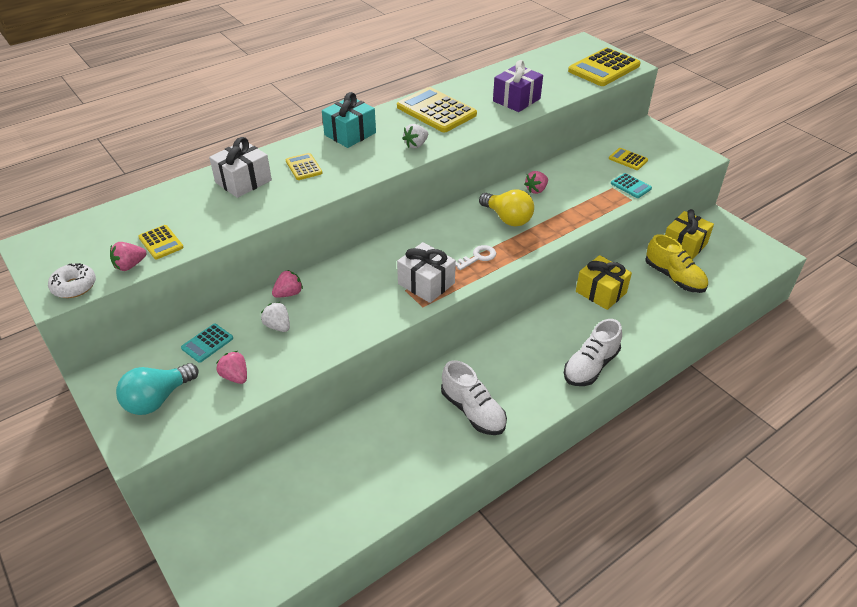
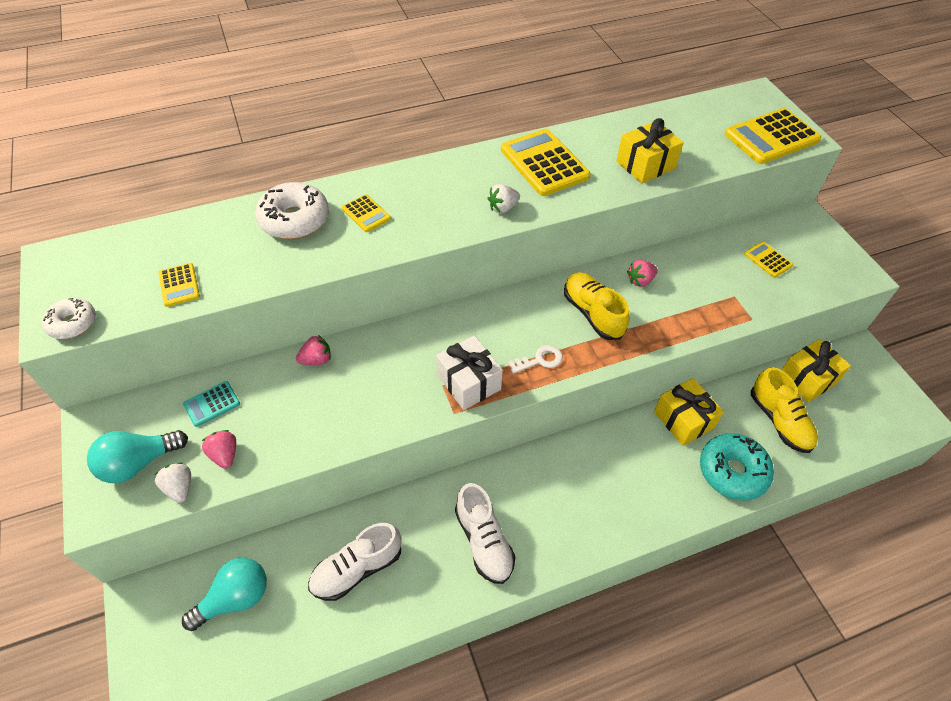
camera: 15 degrees right, 10 degrees up
pink strawberry [110,242,147,271] -> none
white gift [209,137,272,198] -> white donut [255,182,329,239]
white strawberry [261,302,290,332] -> white strawberry moved to [154,462,191,503]
yellow calculator [286,153,322,180] -> yellow calculator turned 150 degrees clockwise [342,194,391,232]
turquoise gift [322,92,376,148] -> none
yellow light bulb [479,189,534,226] -> yellow shoe [564,272,630,340]
purple gift [493,60,543,112] -> yellow gift [616,118,684,184]
white shoe [564,319,622,386] -> white shoe moved to [308,523,401,601]
turquoise calculator [611,173,652,198] -> none
none -> turquoise light bulb [182,558,267,631]
none -> turquoise donut [700,433,774,501]

